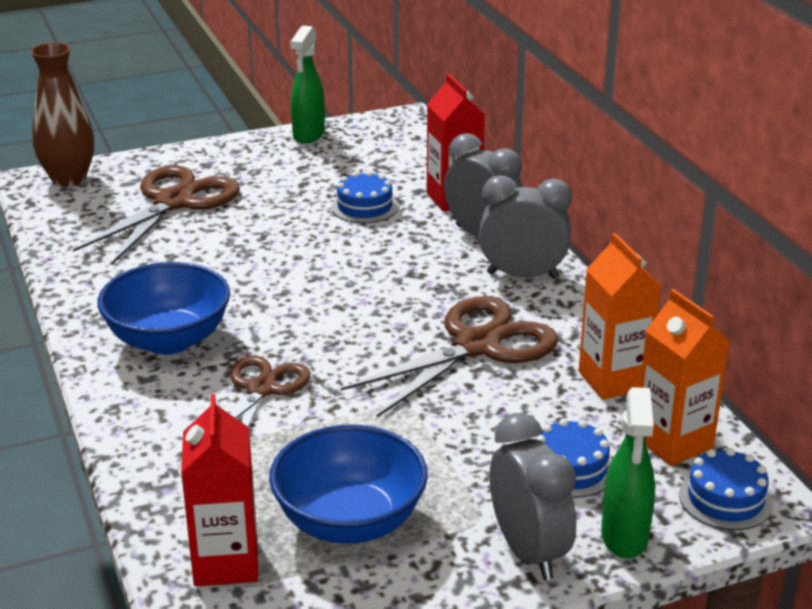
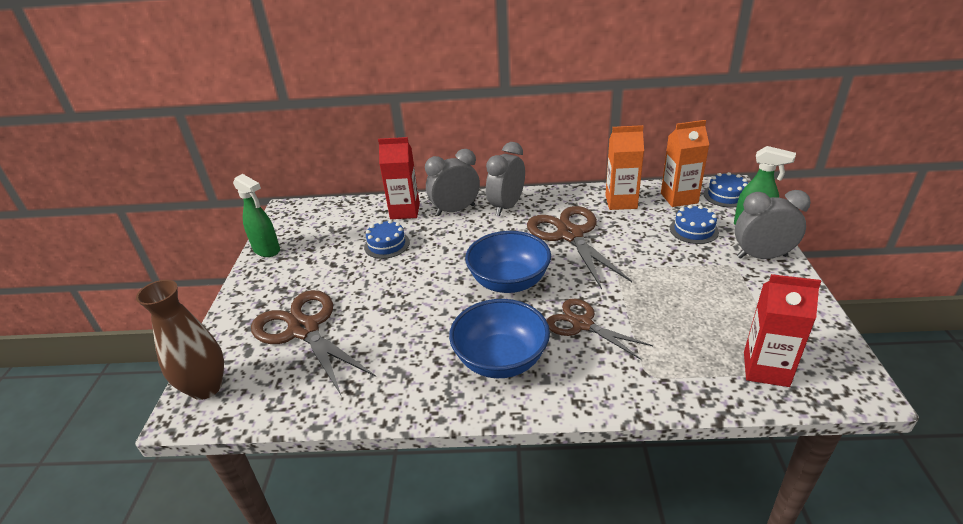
camera: 65 degrees left, 5 degrees up
blue bowl [269,425,428,544] -> blue bowl moved to [465,231,551,293]

